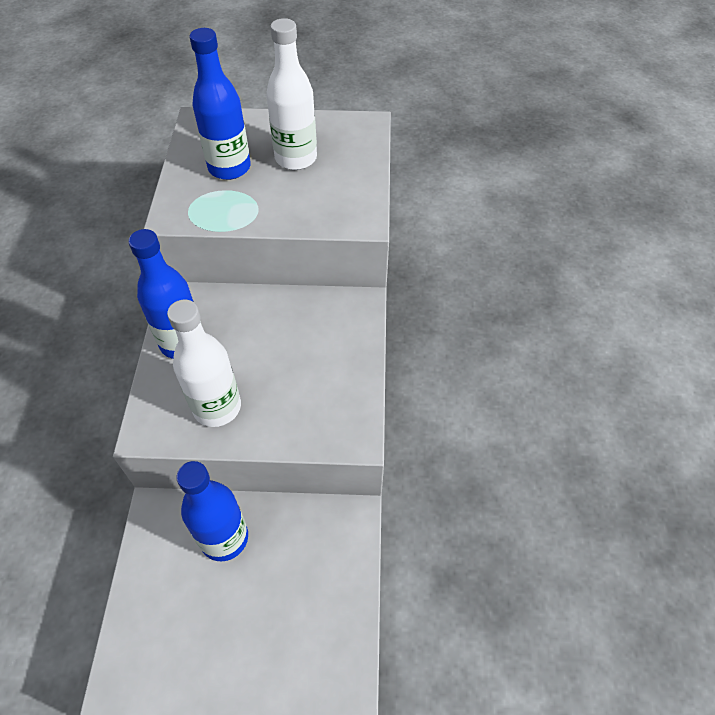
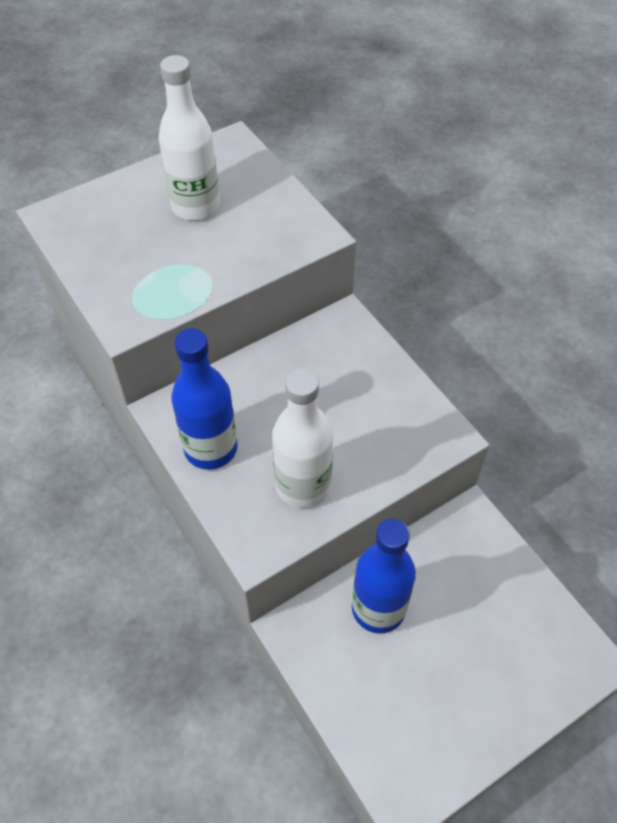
camera: 35 degrees left, 0 degrees up
blue bottle [190,28,251,180] -> none

